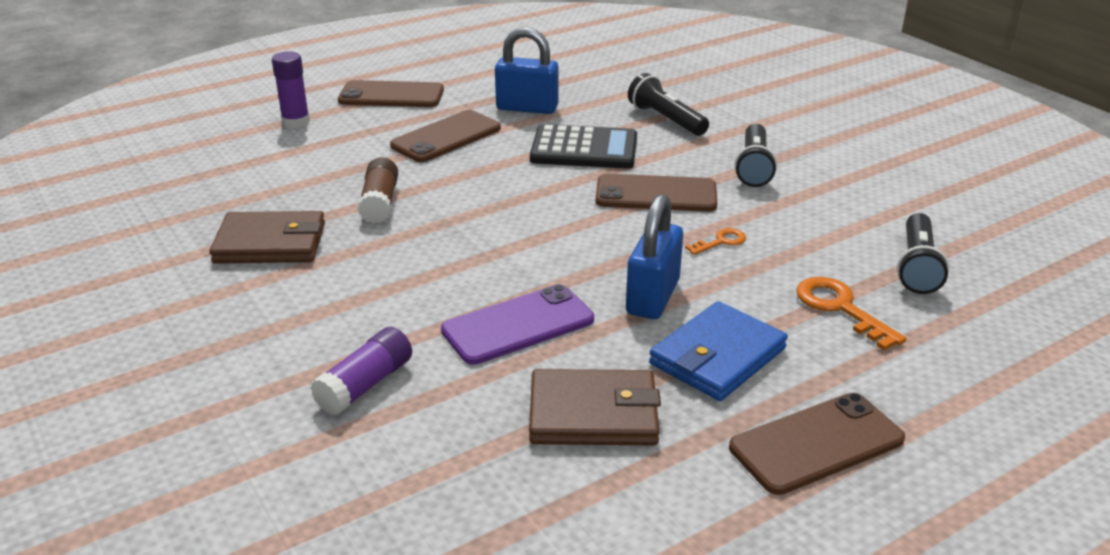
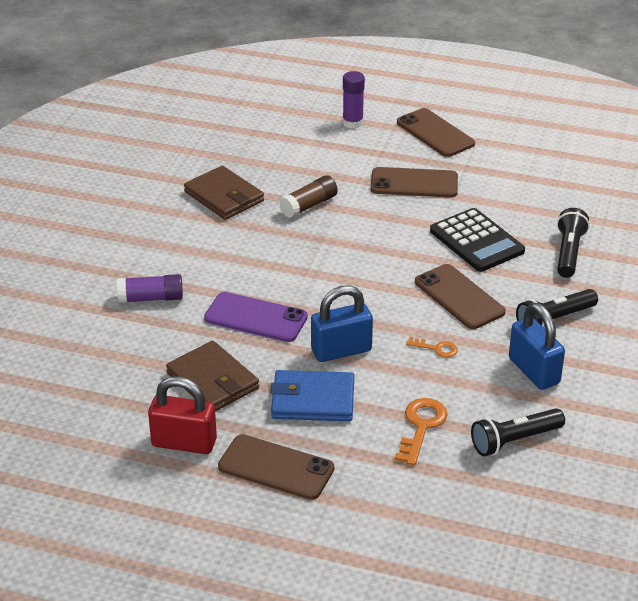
camera: 50 degrees right, 5 degrees up
blue padlock [495,27,559,114] -> blue padlock moved to [509,303,565,390]
none -> red padlock [148,376,217,454]

